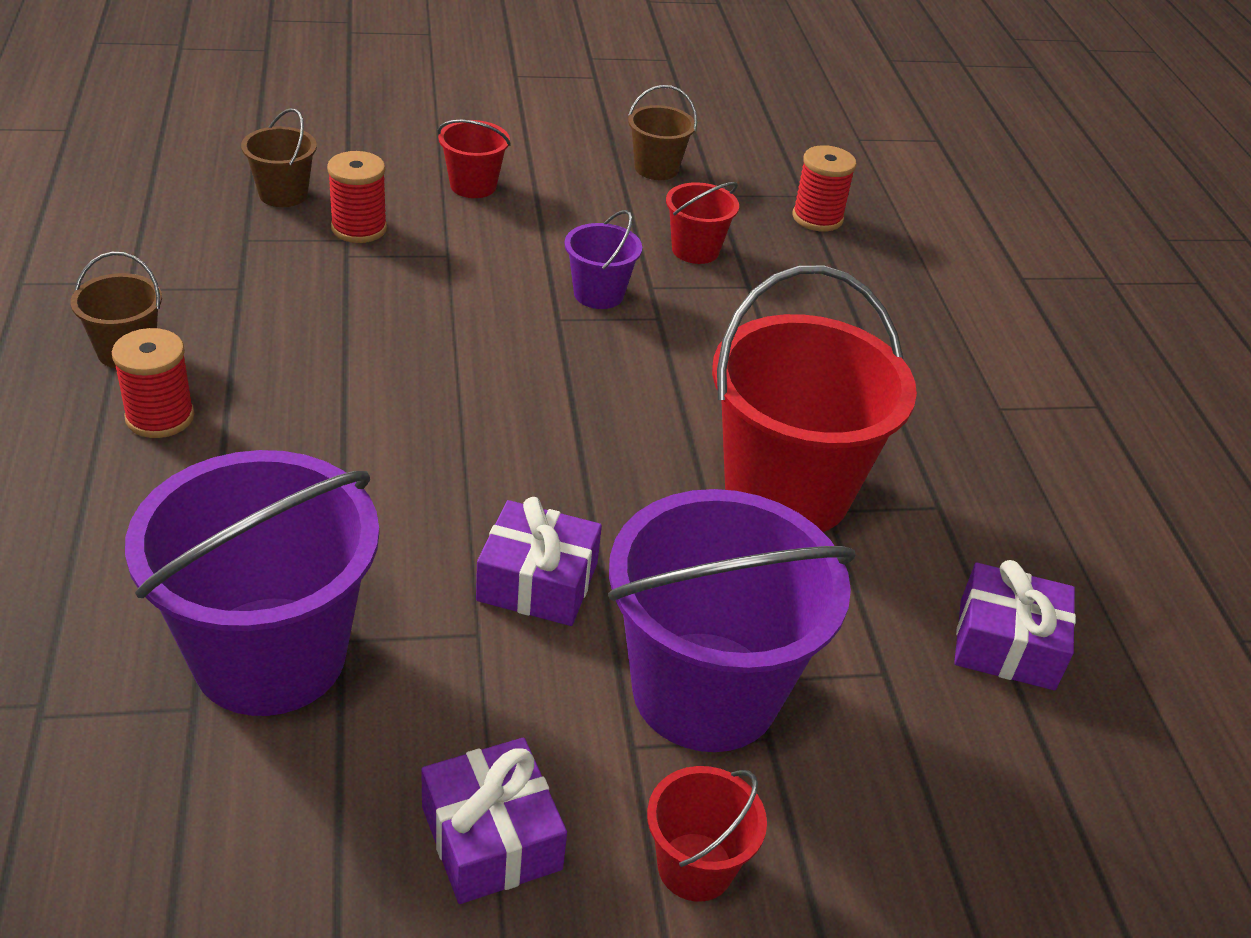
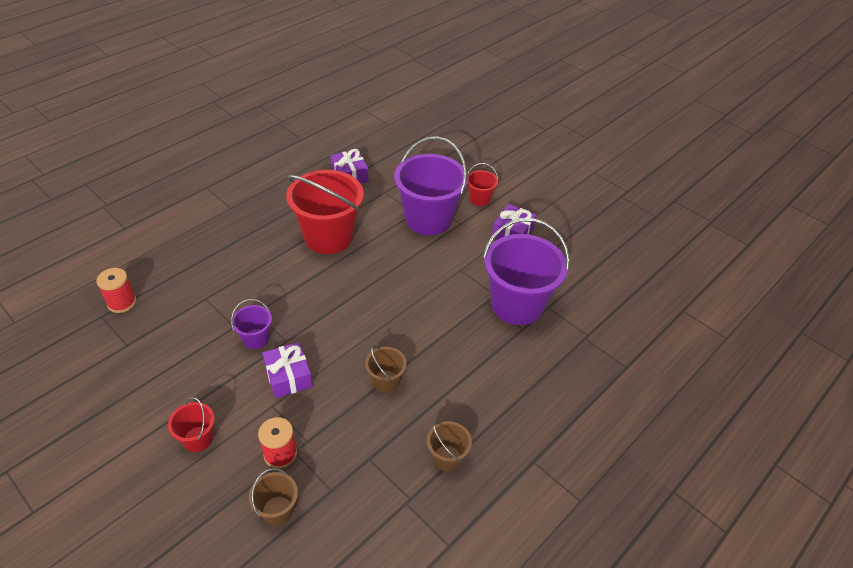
camera: 125 degrees left, 5 degrees up
red spool [112,328,194,438] -> none
purple gift [476,497,602,626] -> purple gift moved to [262,342,313,398]
brown bucket [628,85,697,180] -> brown bucket moved to [365,346,407,393]
red bucket [666,182,739,264] -> none

